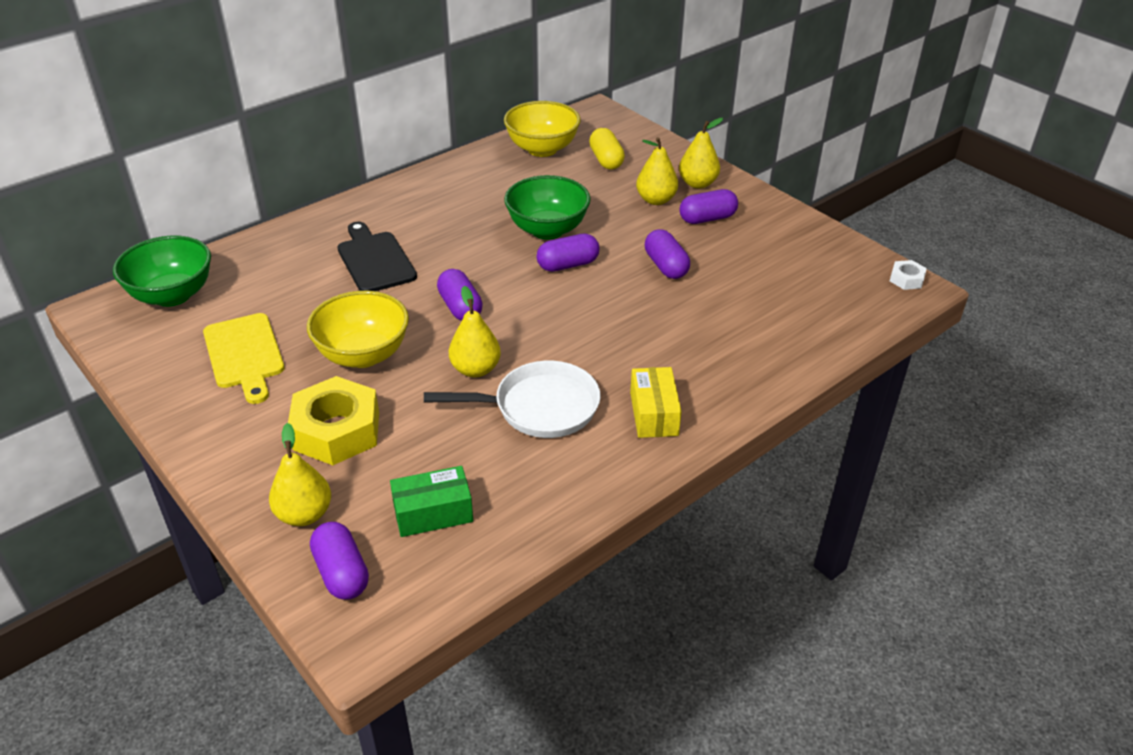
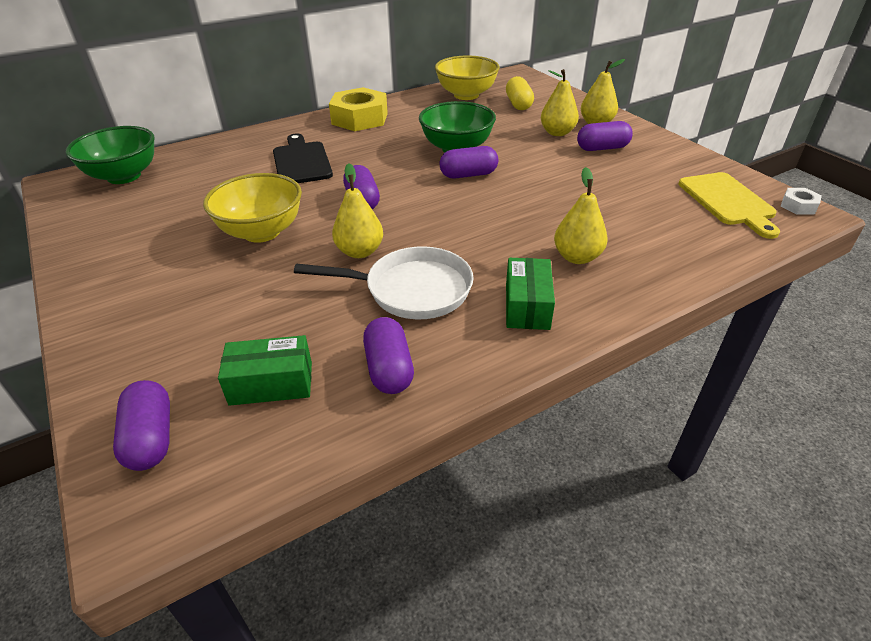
camera: 10 degrees right, 0 degrees up
yellow cutting board [203,313,285,404] -> yellow cutting board moved to [678,172,780,239]
yellow pear [269,423,331,526] -> yellow pear moved to [554,167,608,264]
yellow nut [288,376,379,465] -> yellow nut moved to [329,87,388,131]
yellow box [630,367,682,438] -> green box [506,258,555,330]
purple capsule [645,229,690,279] -> purple capsule moved to [363,317,414,394]

